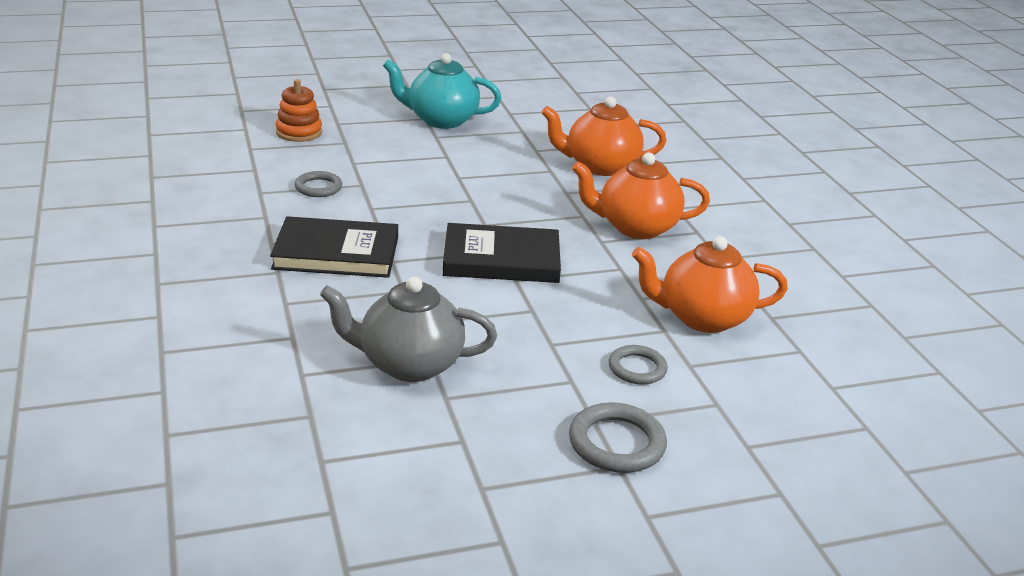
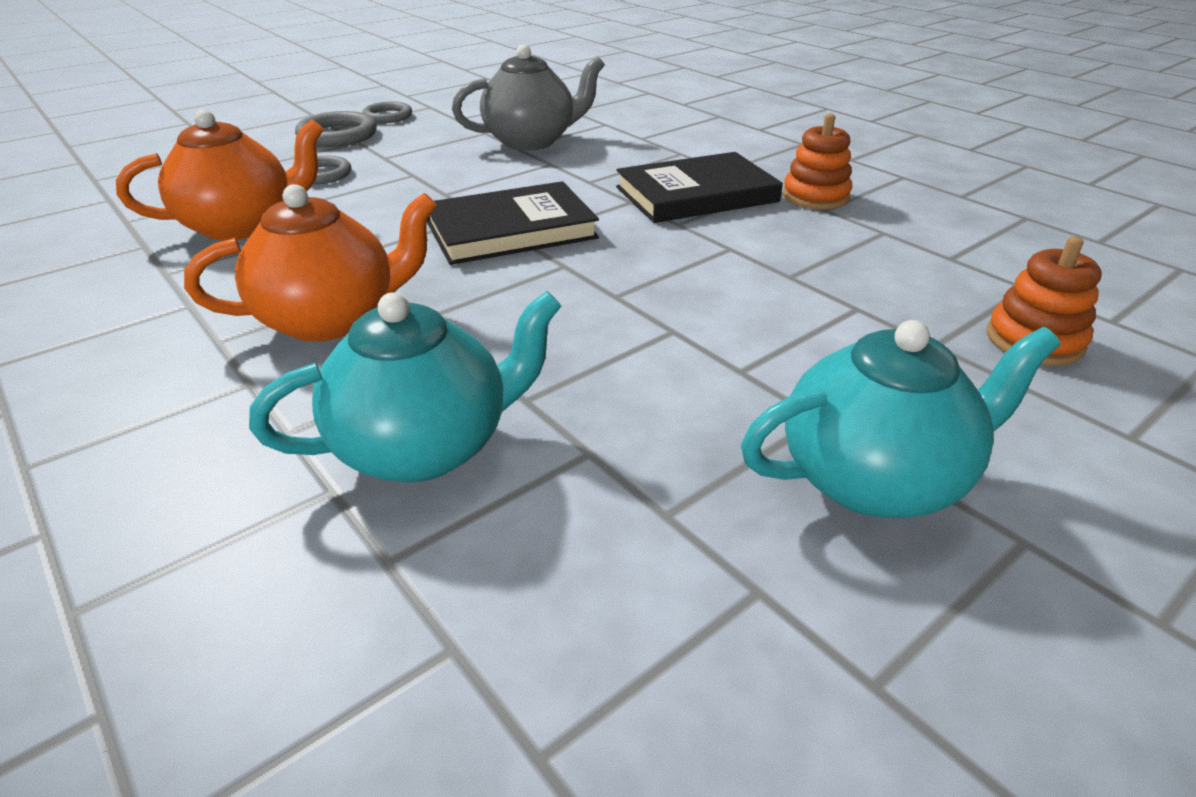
camera: 160 degrees right, 5 degrees up
grey ring [295,171,342,197] -> grey ring moved to [362,102,412,123]
orange teapot [541,96,666,176] -> turquoise teapot [249,291,561,483]
none -> orange stacking toy [783,114,852,209]

